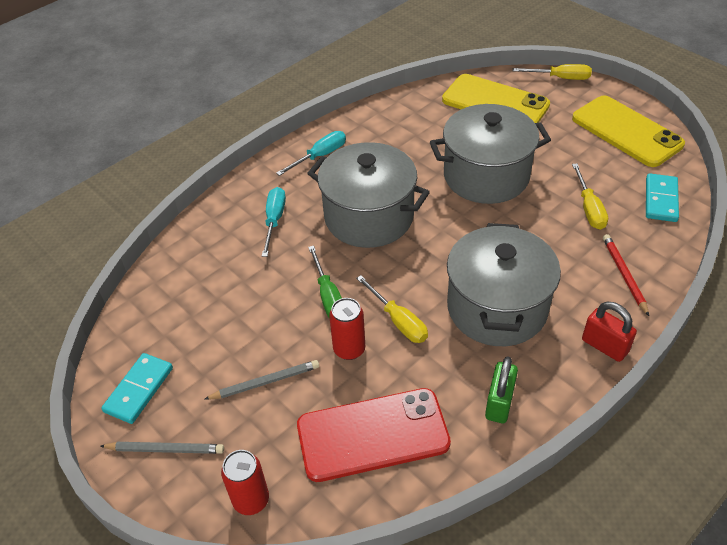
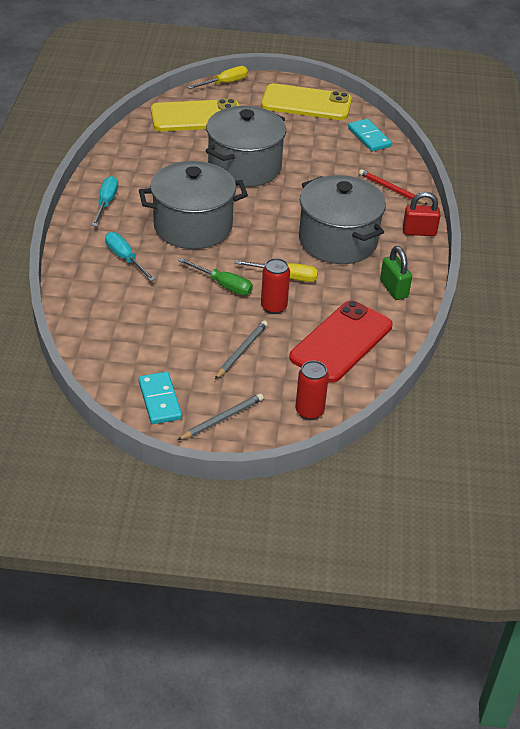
camera: 45 degrees left, 5 degrees down
yellow screwdriver [572,163,608,230] -> none

